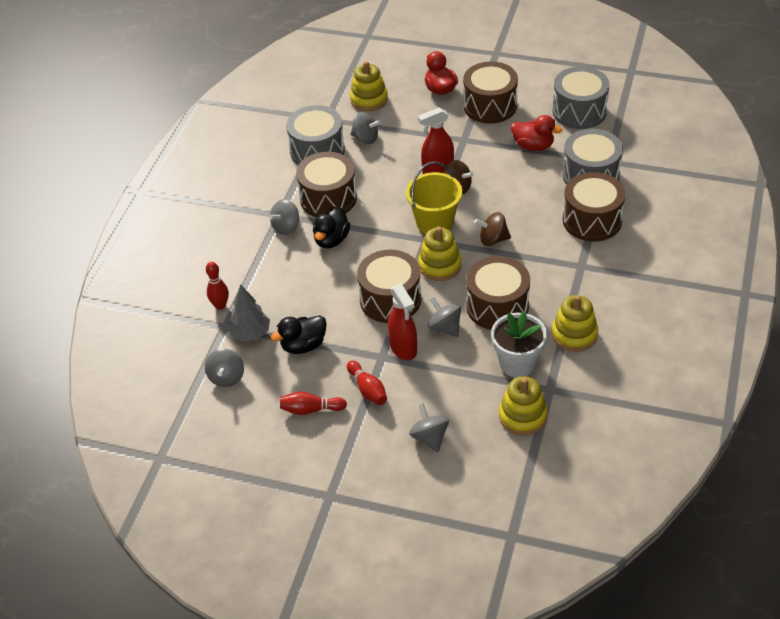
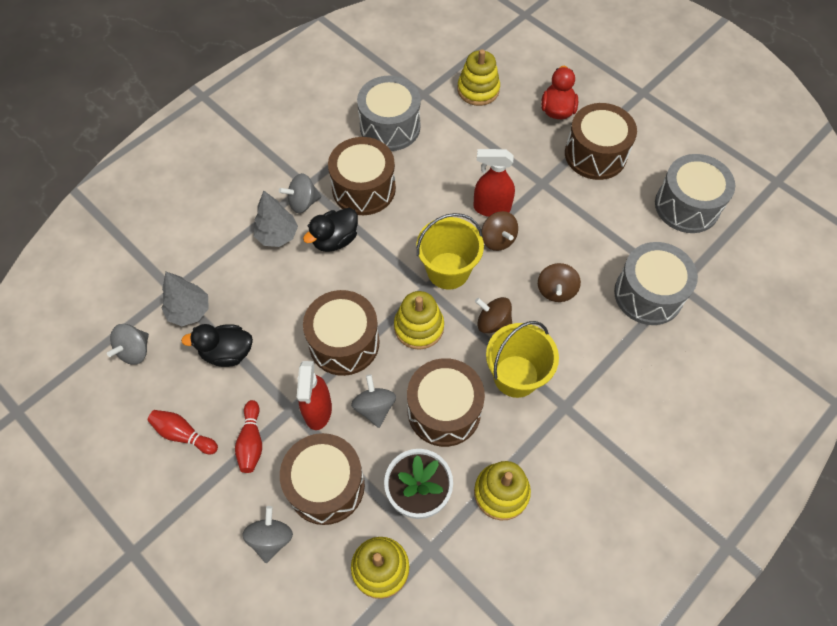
camera: 25 degrees right, 15 degrees up
red bowling pin [206,262,229,310] -> none
grey spinning top [350,112,381,144] -> none
red duck [511,115,562,151] -> none
brown drum [563,172,626,242] -> brown drum moved to [280,433,365,525]
none -> grey tree [254,191,298,247]
none -> yellow bucket [486,321,559,398]
none -> brown spinning top [538,263,581,302]

